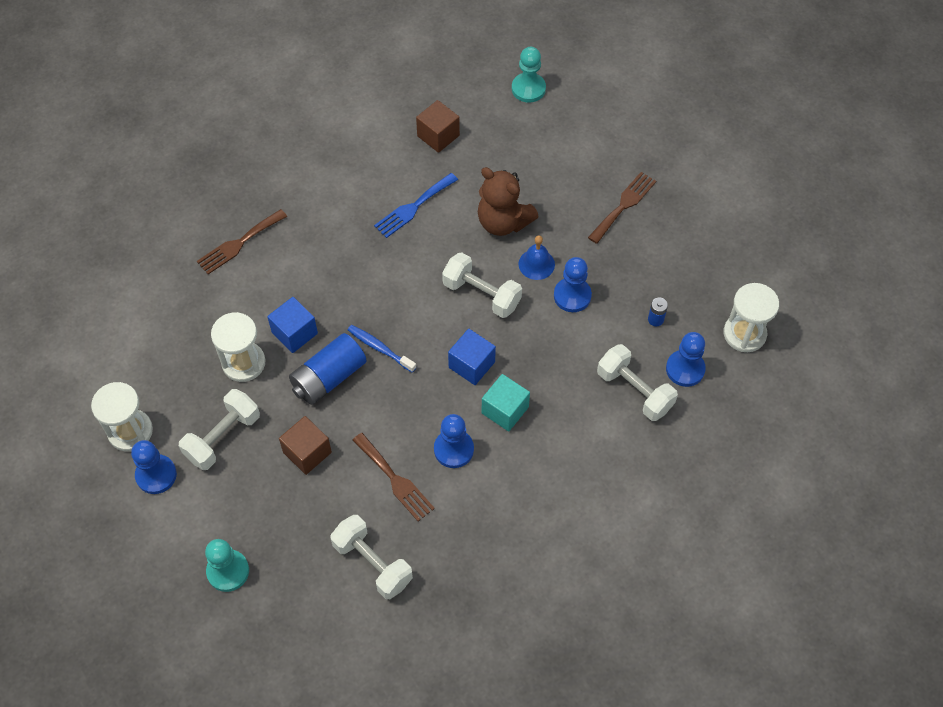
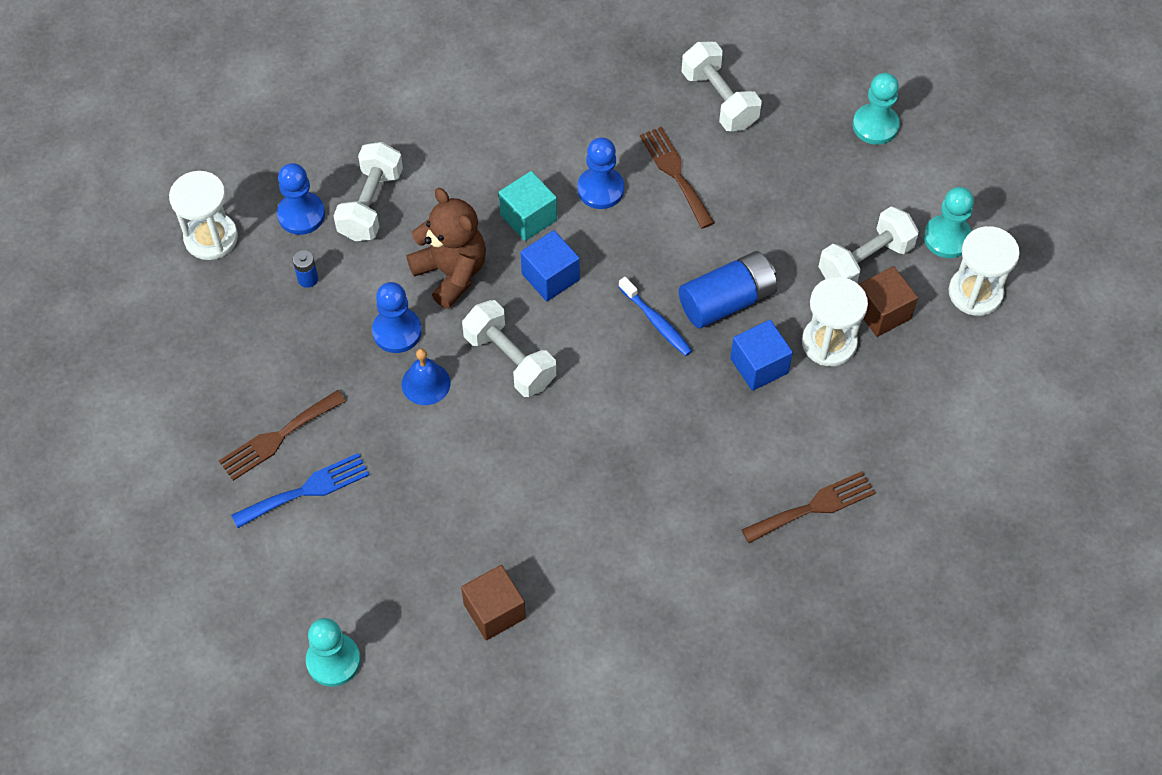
camera: 165 degrees left, 0 degrees up
blue pawn [131,440,177,494] -> turquoise pawn [924,187,974,258]
brown cube [279,416,332,475] -> brown cube moved to [859,266,918,337]
blue fork [374,173,458,238] -> blue fork moved to [231,453,369,528]
brown teddy bear [478,167,539,236] -> brown teddy bear moved to [407,188,486,309]
white dumbbell [597,344,678,421] -> white dumbbell turned 45 degrees clockwise [333,142,403,241]

